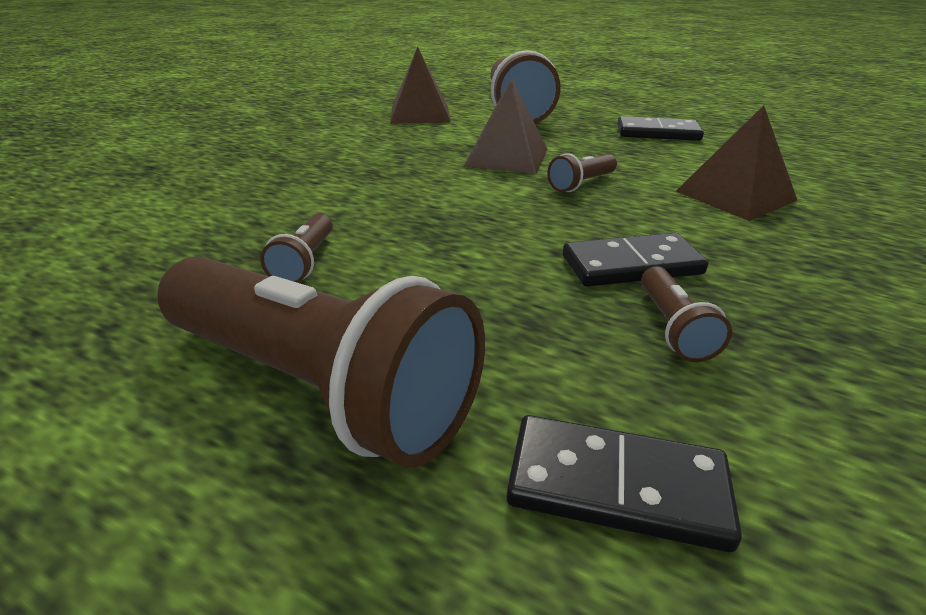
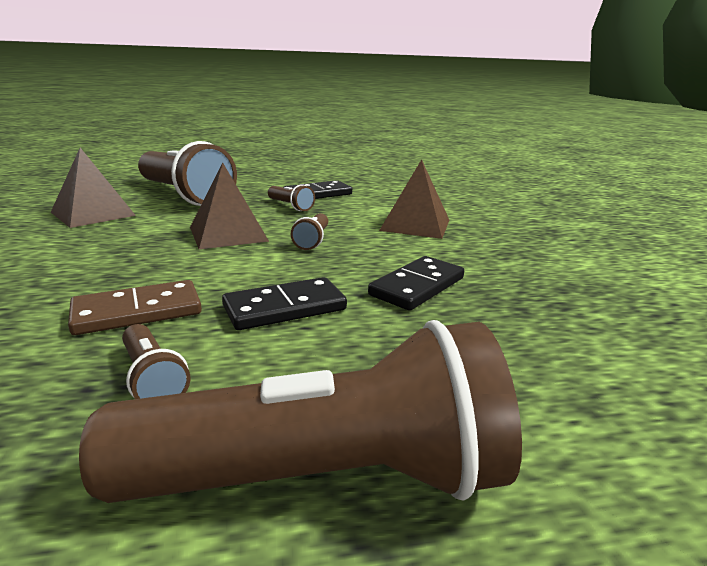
camera: 40 degrees left, 10 degrees down
black domino [506,415,742,552] -> black domino moved to [222,277,347,330]
brown flashlight [641,267,732,362] -> brown flashlight moved to [268,184,315,211]
none -> brown domino [68,280,202,335]

